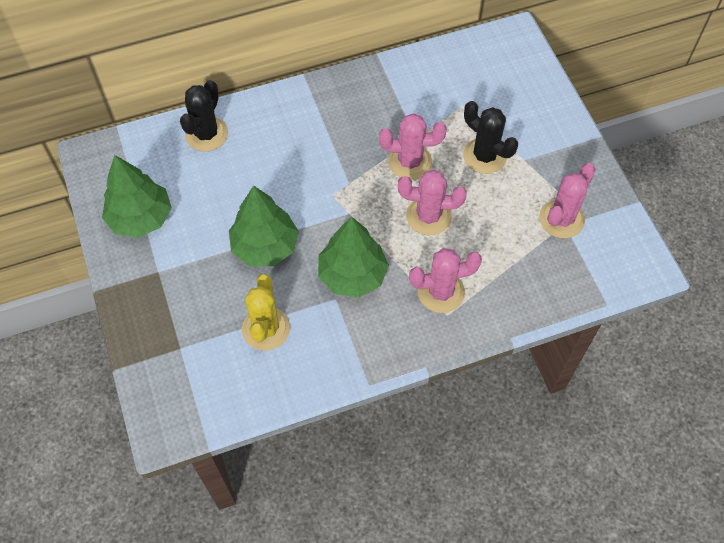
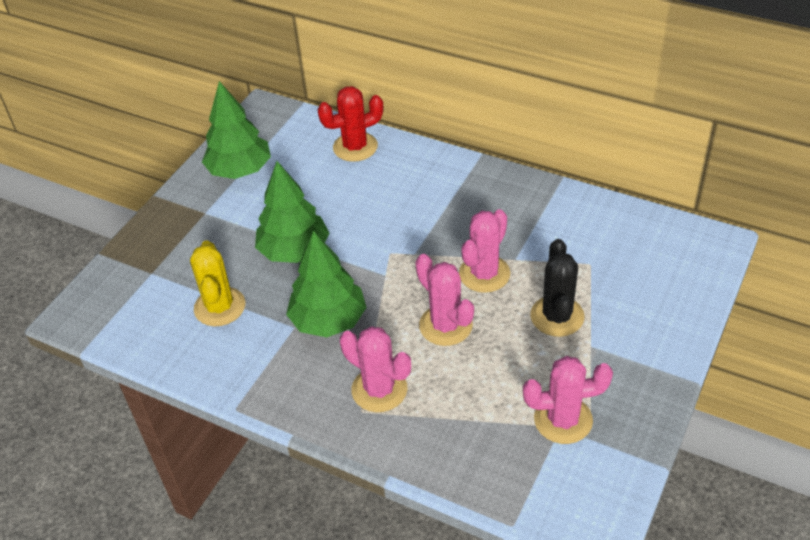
camera: 50 degrees right, 15 degrees down
black cactus [180,80,228,152] -> red cactus [318,86,383,162]
yellow cactus [242,274,290,351] -> yellow cactus turned 60 degrees counterclockwise [190,241,245,326]
pink cactus [379,113,447,180] -> pink cactus turned 75 degrees clockwise [459,209,510,293]

